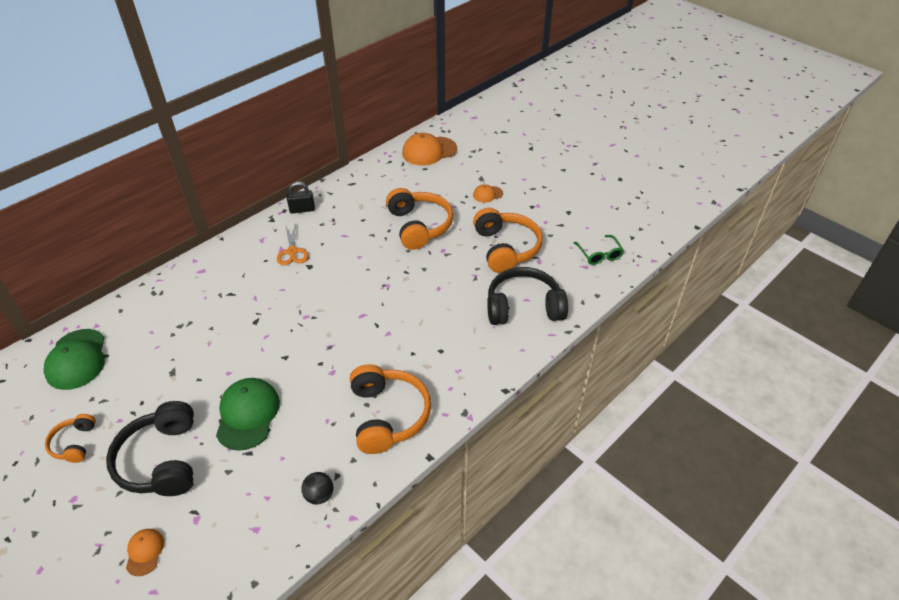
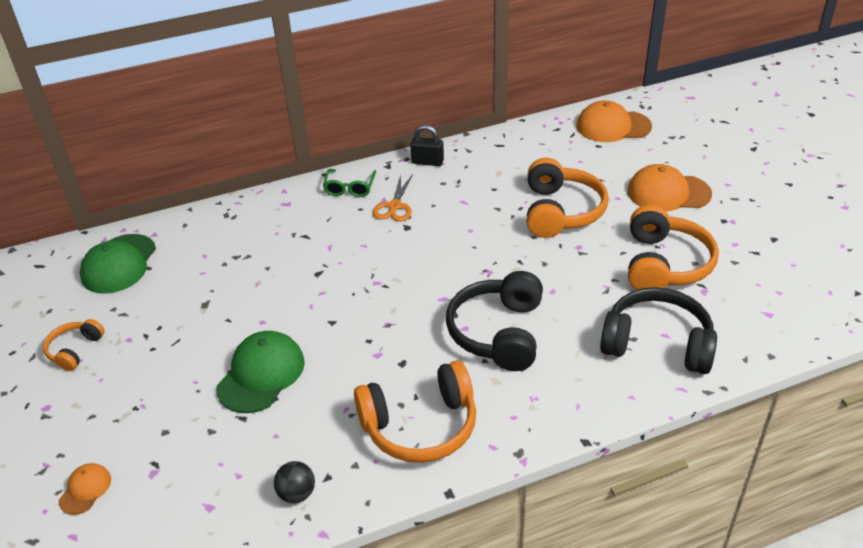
camera: 25 degrees right, 5 degrees down
black headphones [106,401,194,496] -> black headphones moved to [446,271,543,371]
orange headphones [350,364,431,454] -> orange headphones turned 60 degrees clockwise [354,360,476,463]
orange cap [473,184,503,203] -> orange cap [628,164,712,211], size x1.96
green glasses [573,235,624,265] -> green glasses moved to [323,169,377,197]

